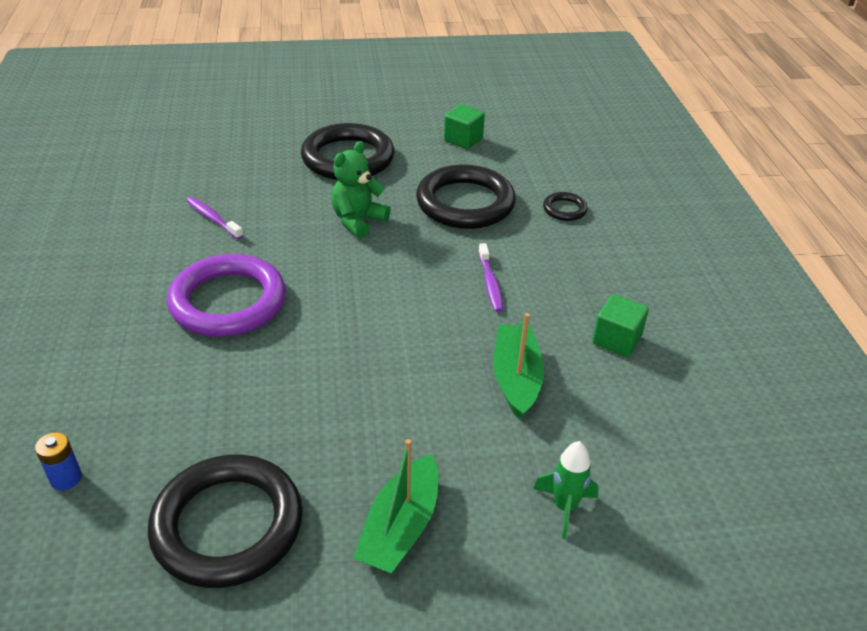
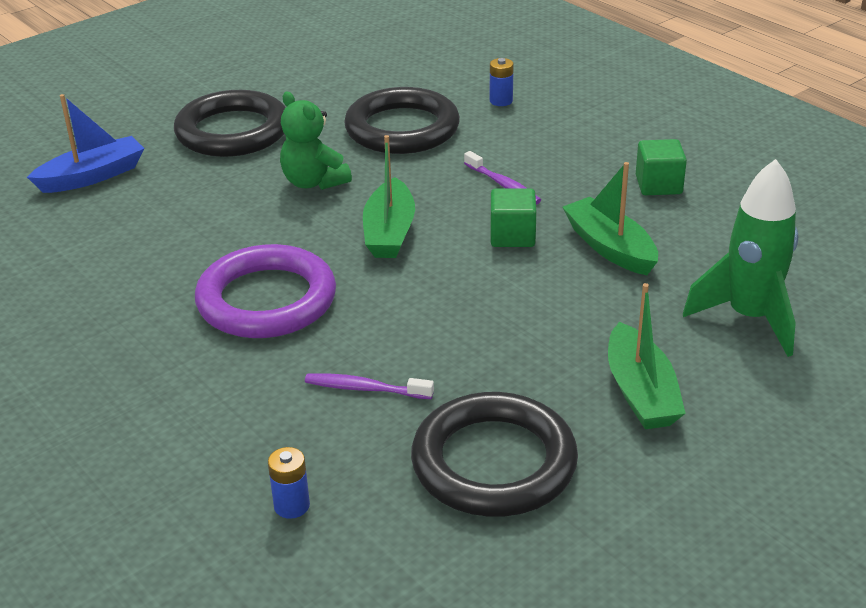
camera: 30 degrees left, 5 degrees down
purple toothbrush [186,197,243,239] -> purple toothbrush moved to [305,373,434,399]
green teddy bear [331,141,391,238] -> green teddy bear turned 45 degrees counterclockwise [280,92,352,190]
green cube [444,104,485,149] -> green cube moved to [491,189,537,247]
green rocket [533,441,599,539] -> green rocket [683,159,798,357], size x1.79
black ring [543,192,588,221] -> blue battery [490,58,514,106]
none -> blue boat [27,94,145,193]
none -> green boat [363,135,415,258]

